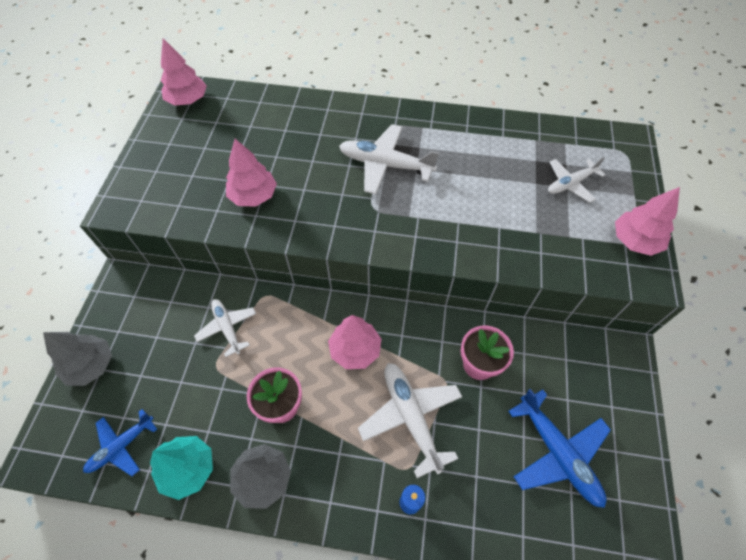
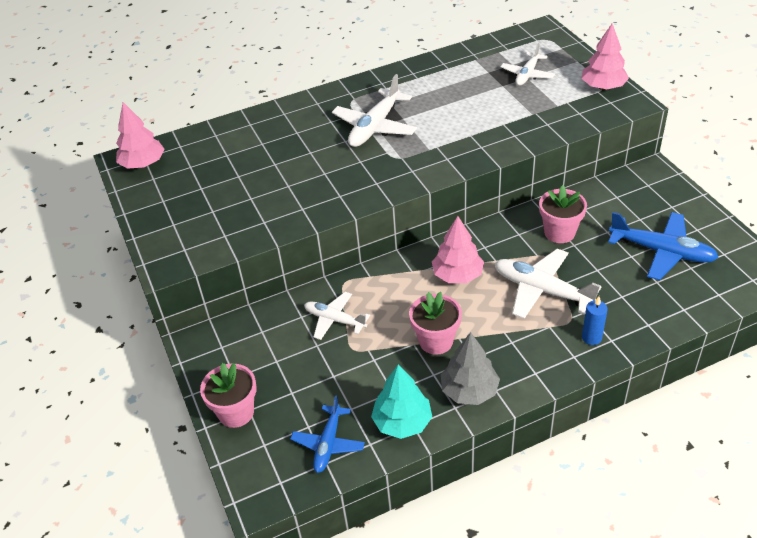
camera: 30 degrees left, 15 degrees down
grey tree [43,332,112,386] -> pink flower pot [200,363,256,428]
pink tree [226,139,277,206] -> none
white plane [339,124,439,194] -> white plane turned 45 degrees counterclockwise [332,74,417,147]

